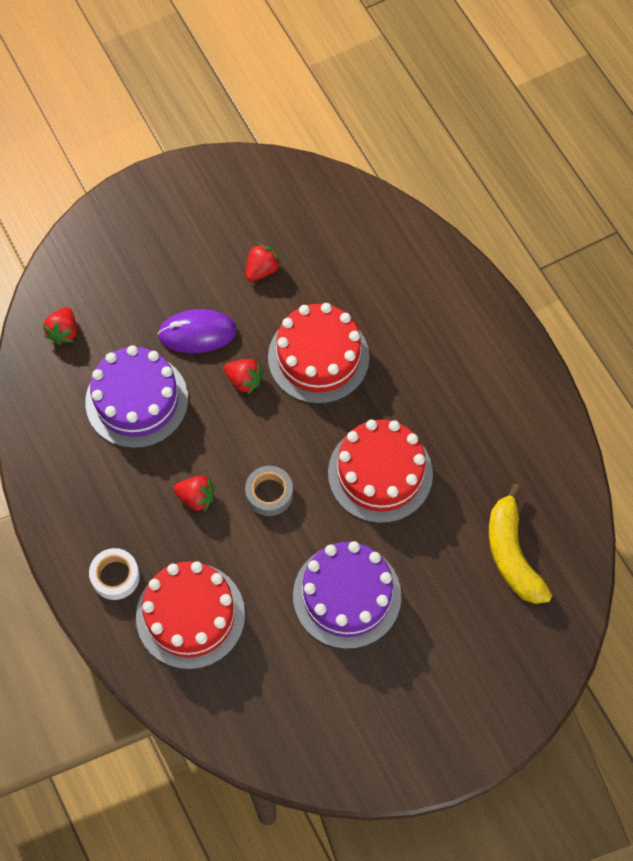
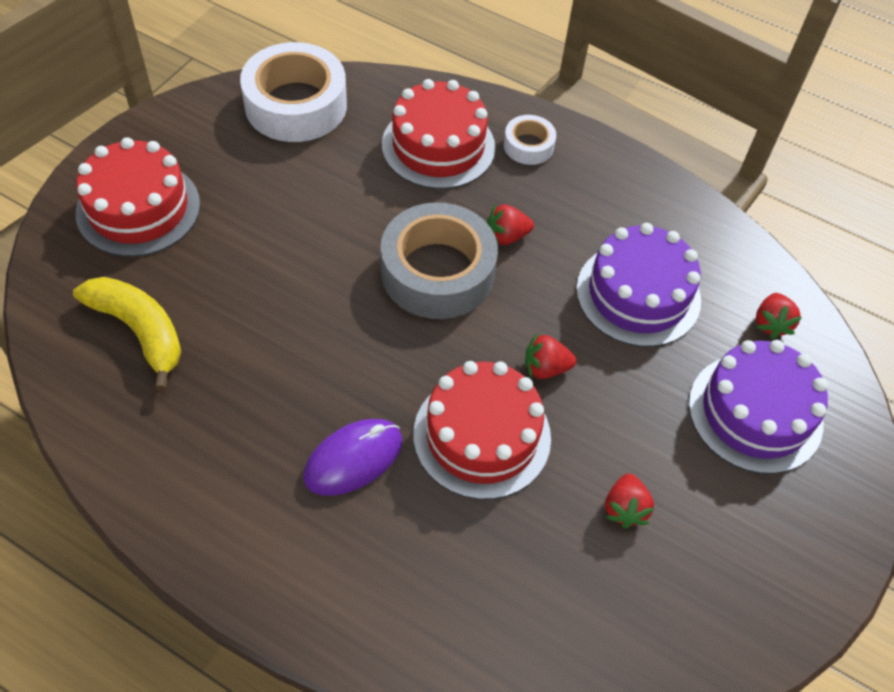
camera: 145 degrees right, 10 degrees down
red strawberry [43,307,77,345] -> red strawberry turned 150 degrees counterclockwise [756,293,802,339]
purple mouse [157,309,237,353] -> purple mouse moved to [303,419,402,496]
grey tape [245,466,293,516] -> grey tape [381,202,498,319], size x2.04
purple cake [293,541,401,649] -> purple cake moved to [689,340,828,474]
red cake [328,419,433,523] -> red cake moved to [76,137,200,257]
none -> white tape [240,42,347,142]

